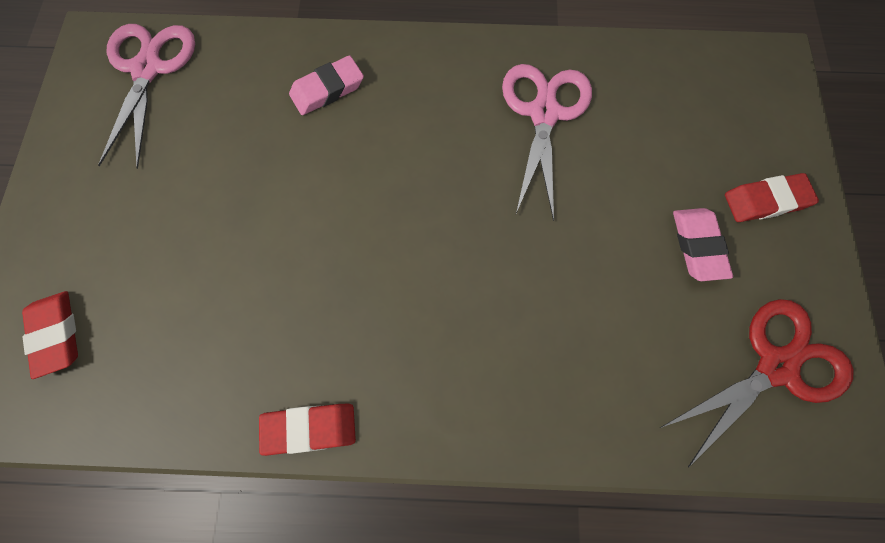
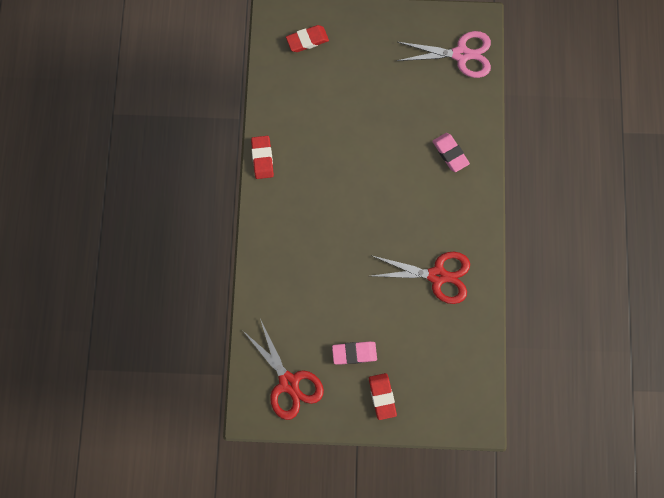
camera: 90 degrees right, 5 degrees up
pink scissors [502,64,592,222] -> red scissors [372,252,470,304]

